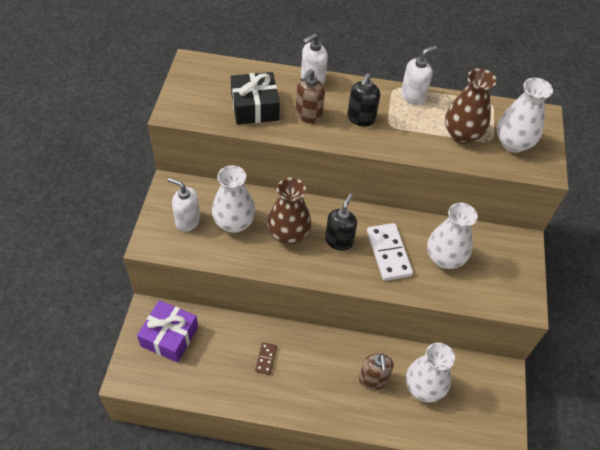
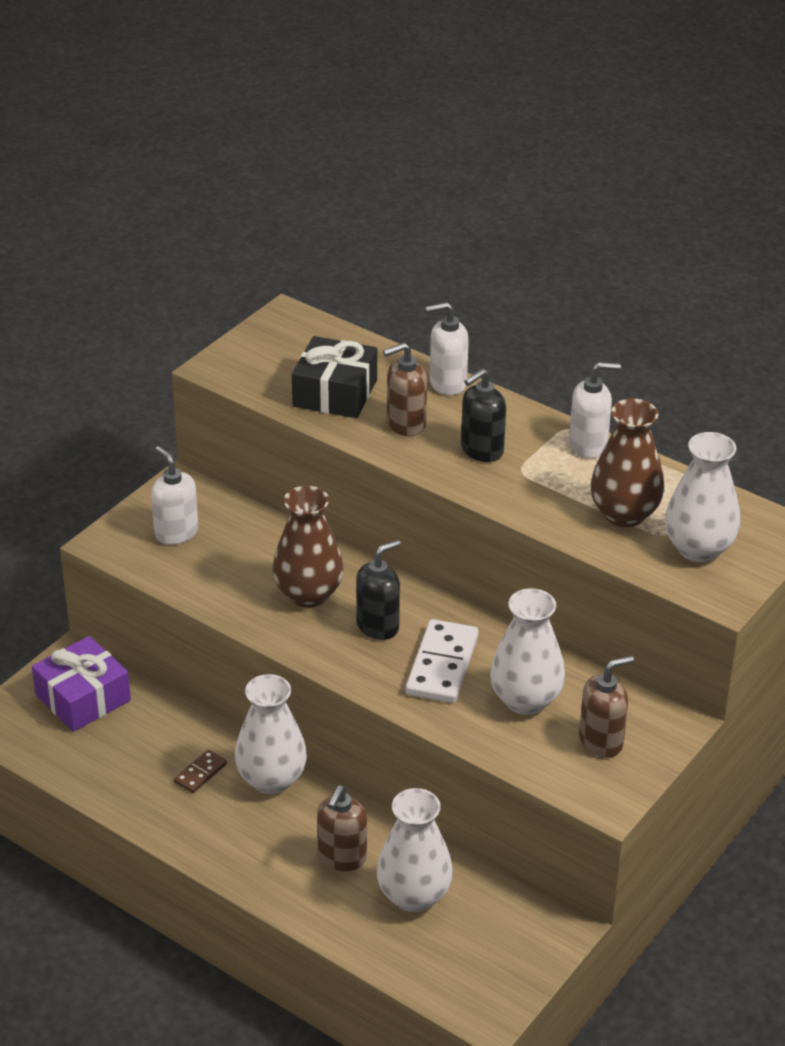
camera: 30 degrees right, 15 degrees down
white vase [212,165,256,233] -> white vase moved to [235,674,307,794]
none -> brown soap dispenser [579,655,634,758]

